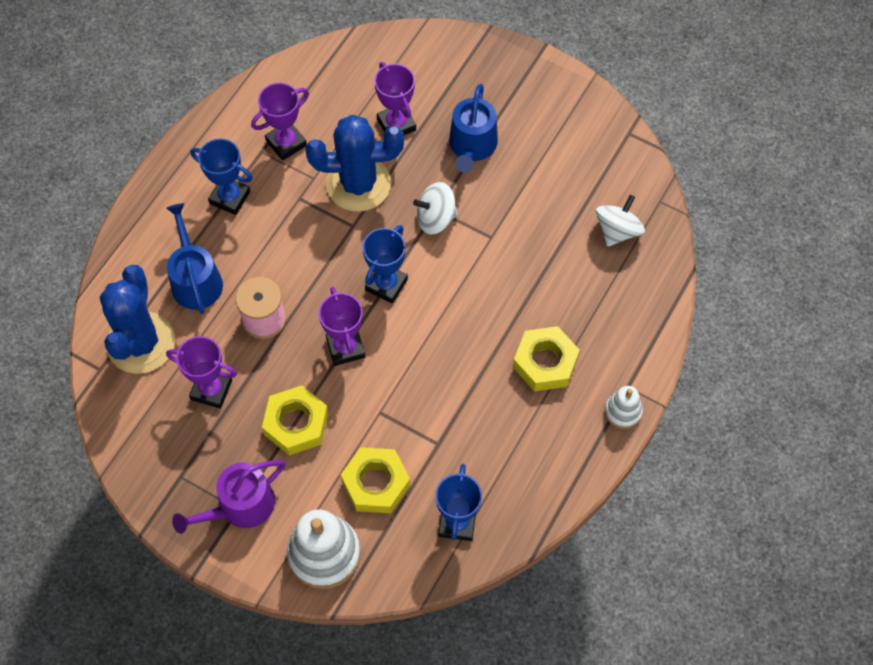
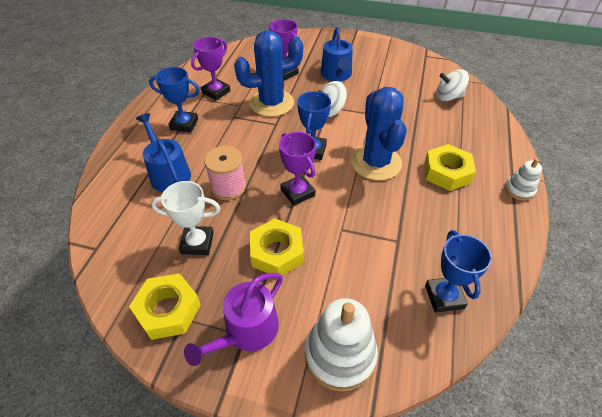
camera: 15 degrees left, 15 degrees down
blue cactus [100,265,175,374] -> blue cactus moved to [351,87,407,181]
purple trophy [166,336,237,409] -> white trophy [151,181,220,255]
yellow nut [341,447,410,513] -> yellow nut moved to [129,273,201,340]
white spinning top [596,195,645,247] -> white spinning top turned 105 degrees counterclockwise [436,69,469,101]

